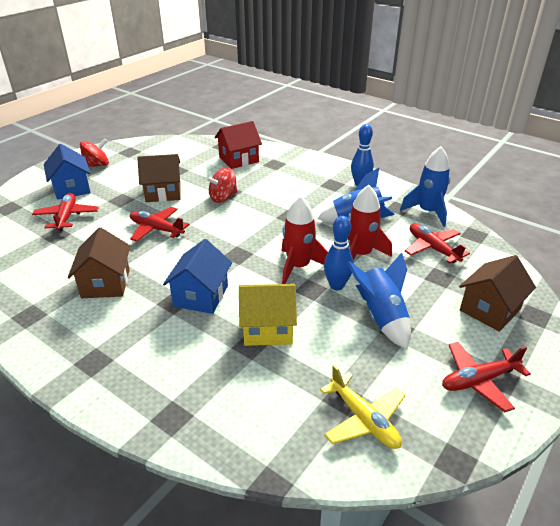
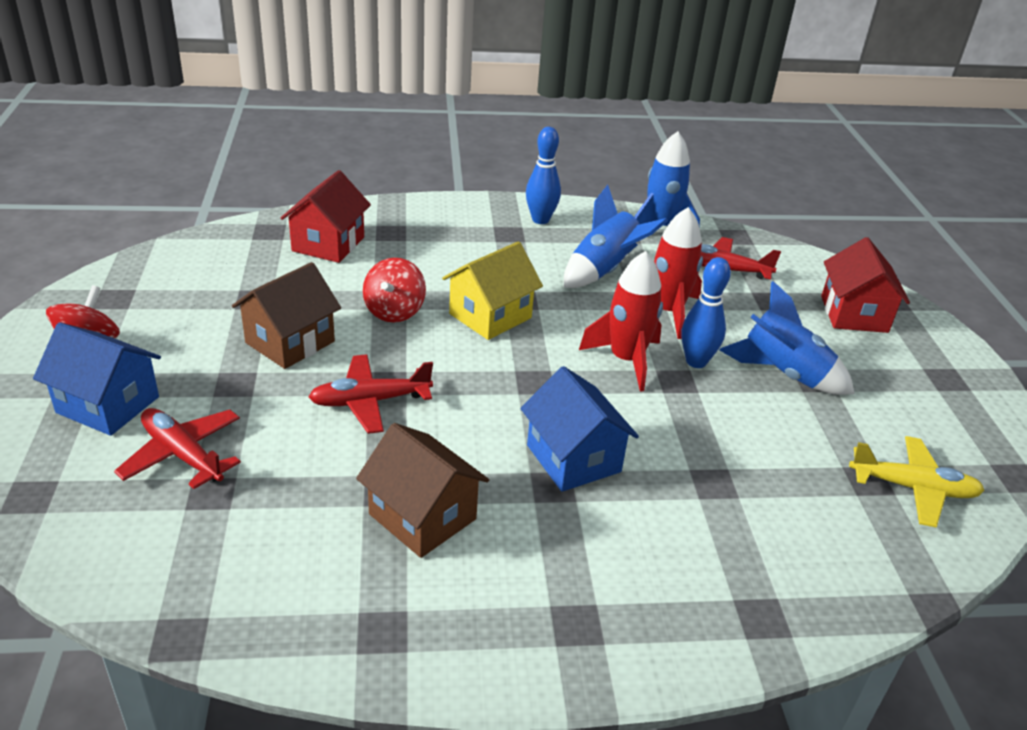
camera: 45 degrees left, 0 degrees up
yellow house [239,284,297,346] -> yellow house moved to [442,241,543,340]
red plane [442,342,531,412] -> none
brown house [459,255,536,332] -> red house [821,237,910,333]

